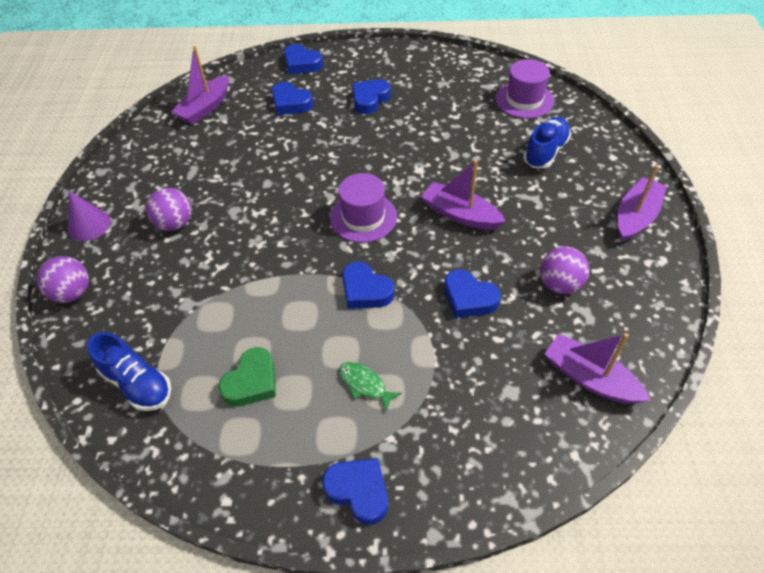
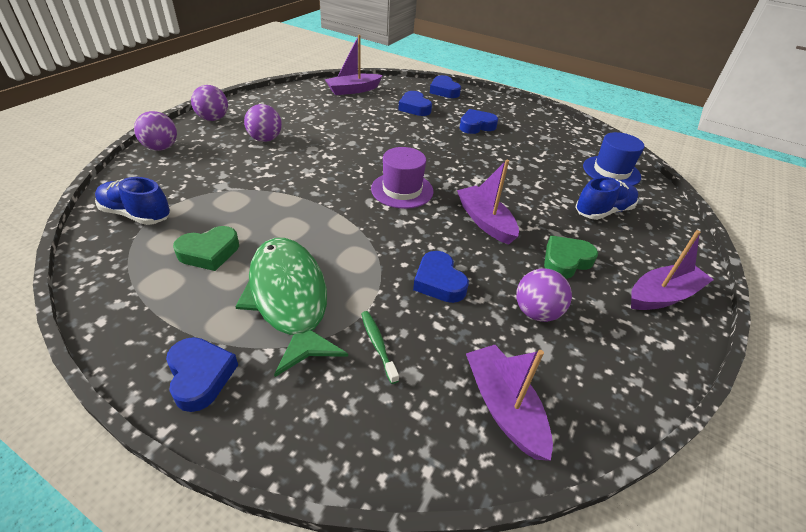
camera: 25 degrees right, 10 degrees down
purple cone [68,191,111,241] -> purple ball [191,85,228,121]
blue shoe [87,332,171,411] -> blue shoe turned 135 degrees clockwise [95,177,171,225]
green fish [339,362,402,412] -> green fish [236,238,348,377], size x2.48
blue heart [342,262,394,309] -> none
purple hat [496,59,554,119] -> blue hat [583,132,644,186]
none -> green toothbrush [361,311,399,384]
none -> green heart [544,236,598,279]

